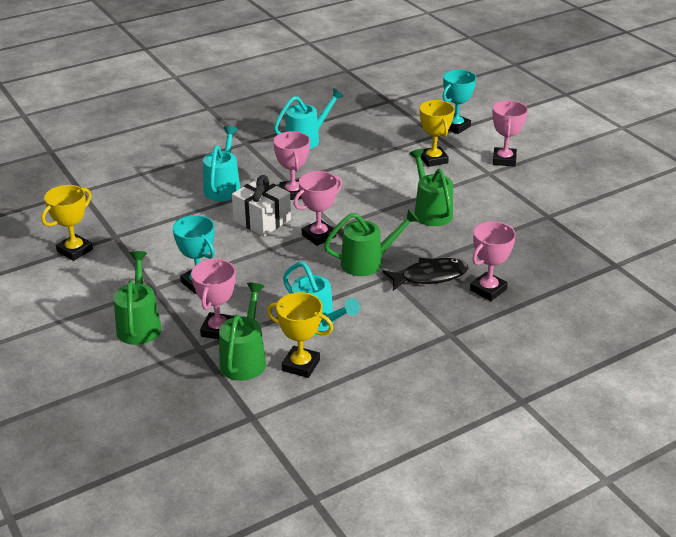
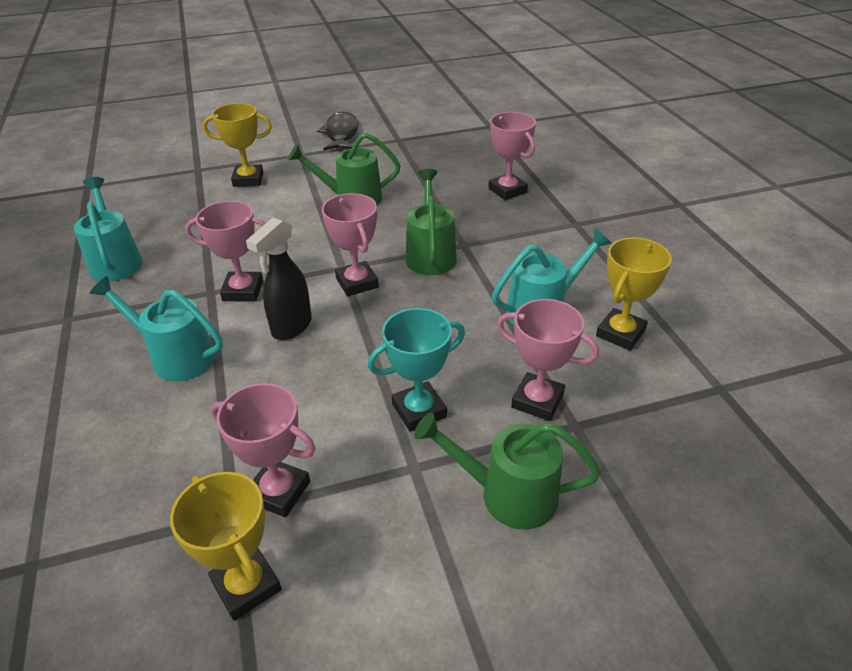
camera: 75 degrees left, 5 degrees up
green watering can [219,283,266,381] -> none
white gift [232,175,291,236] -> black spray bottle [246,218,312,340]
black fish [382,258,468,291] -> black fish moved to [317,112,358,150]
turquoise trophy [442,70,476,134] -> none
pink trophy [492,100,528,167] -> pink trophy moved to [211,383,316,517]

